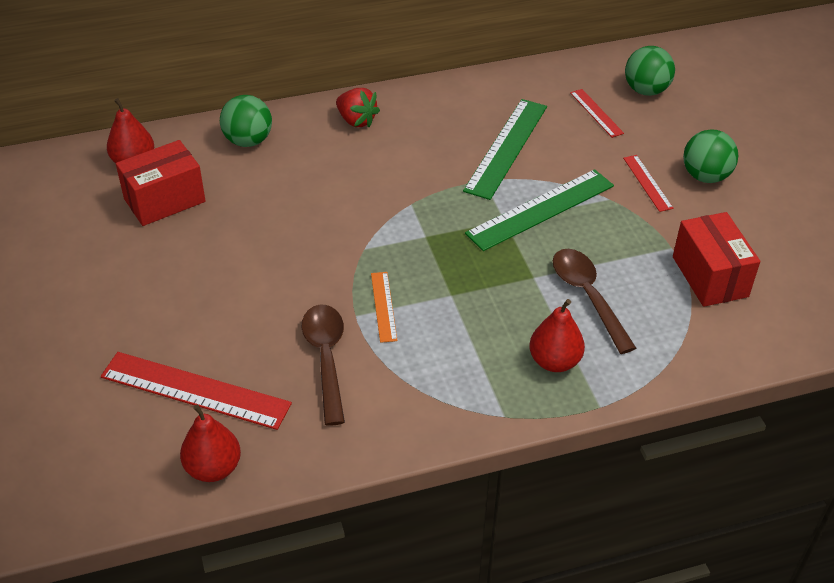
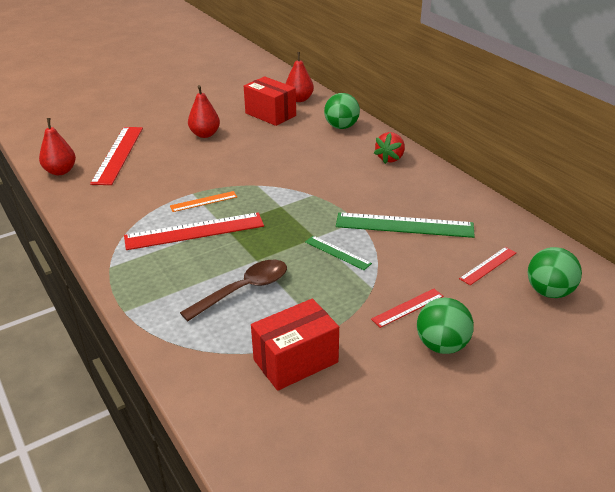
camera: 75 degrees right, 10 degrees down
brown spoon [302,305,345,426] -> none
green ruler [465,169,614,251] -> green ruler [305,236,372,270], size x0.52
red pear [530,299,585,372] -> red pear moved to [188,85,220,138]
none -> red ruler [124,212,264,250]

